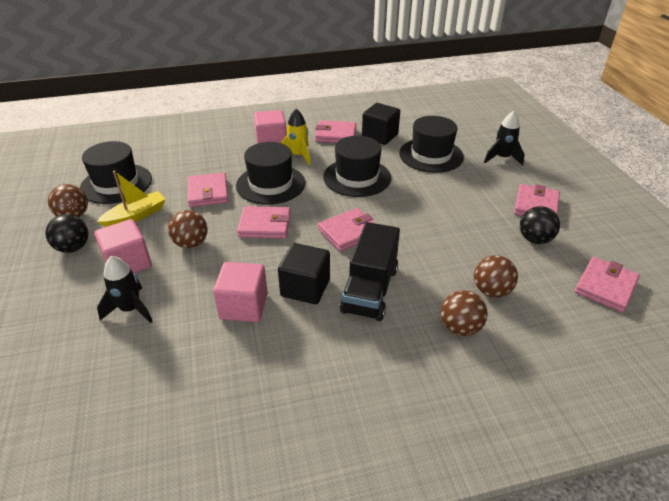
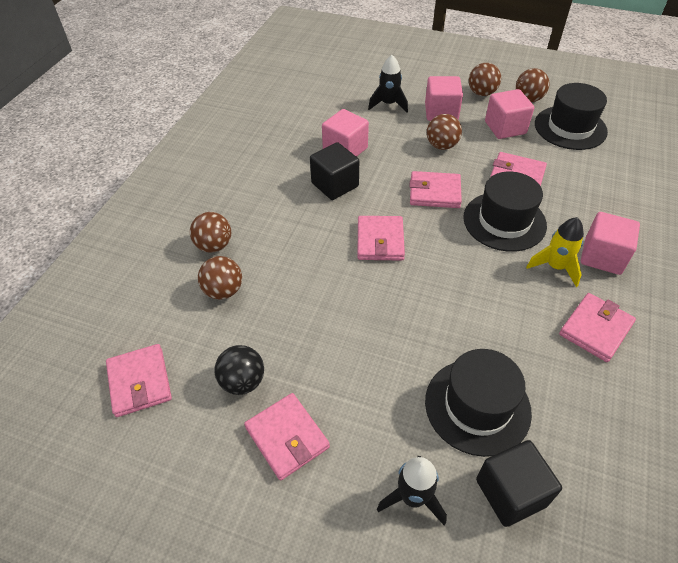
camera: 125 degrees right, 10 degrees up
black ball [45,214,89,253] -> brown ball [469,63,501,96]
yellow boat [97,170,166,227] -> pink cube [485,89,534,139]
pink wallet [237,206,291,239] -> pink wallet turned 60 degrees clockwise [409,171,462,208]
black hat [323,136,391,197] -> none
black truck [340,222,400,321] -> none
black cube [362,103,400,145] -> black cube moved to [476,440,562,527]

